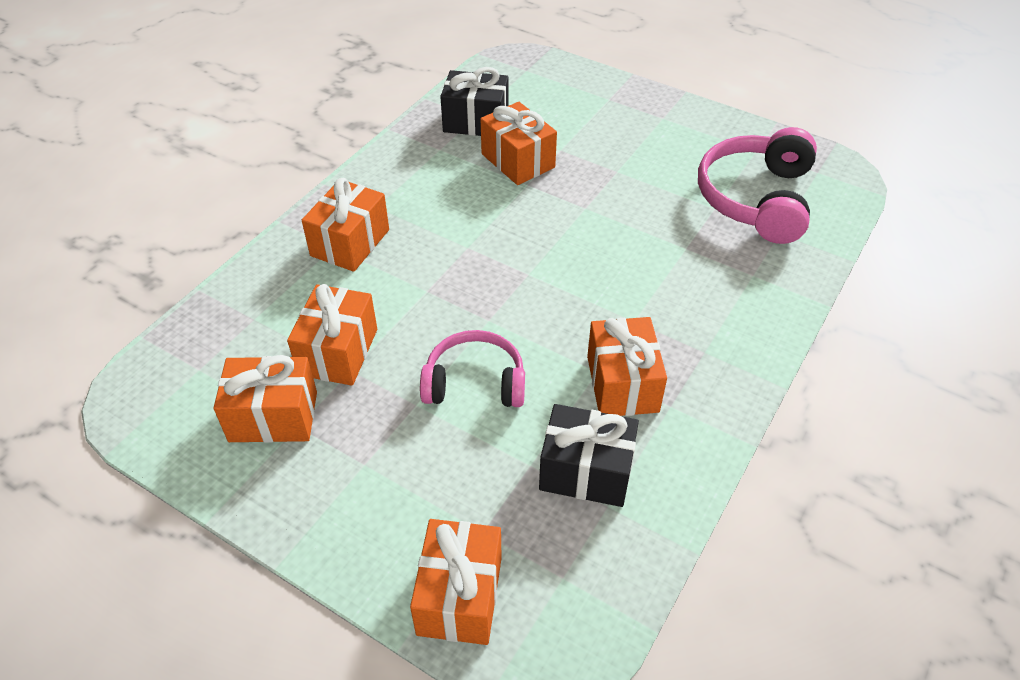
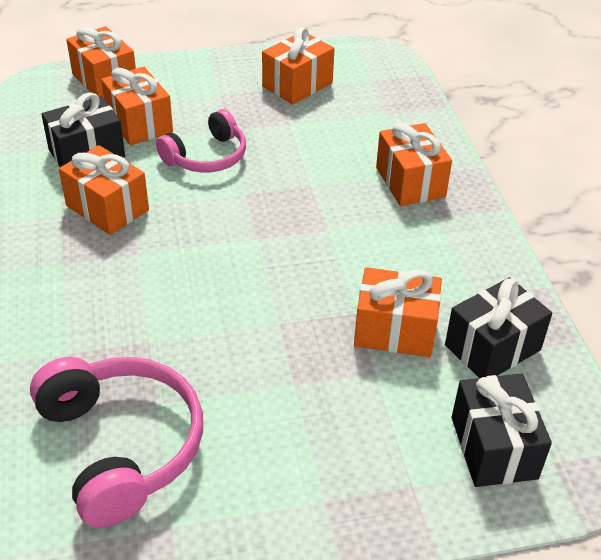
camera: 135 degrees right, 5 degrees down
orange gift [287,284,377,386] -> orange gift moved to [101,67,173,145]
none -> black gift [452,374,552,487]

